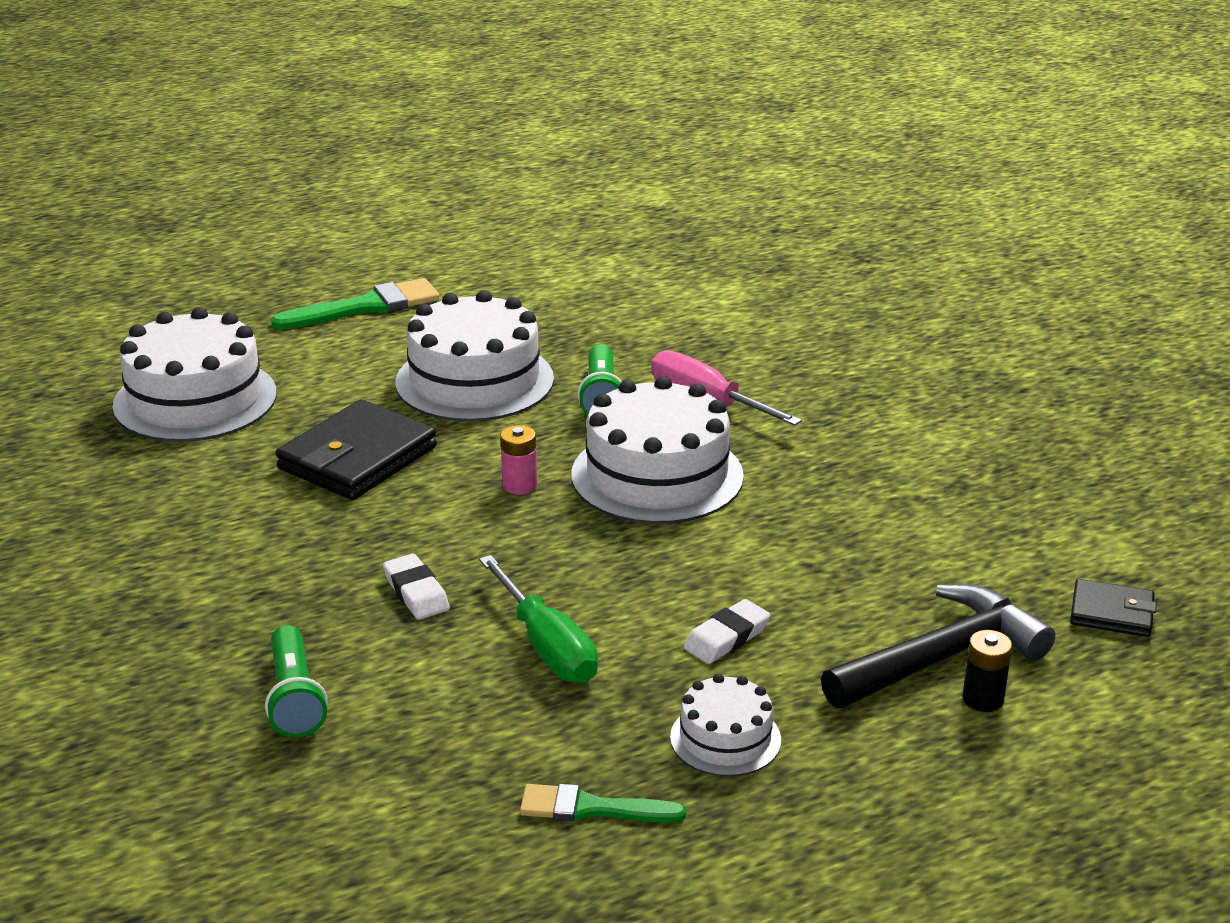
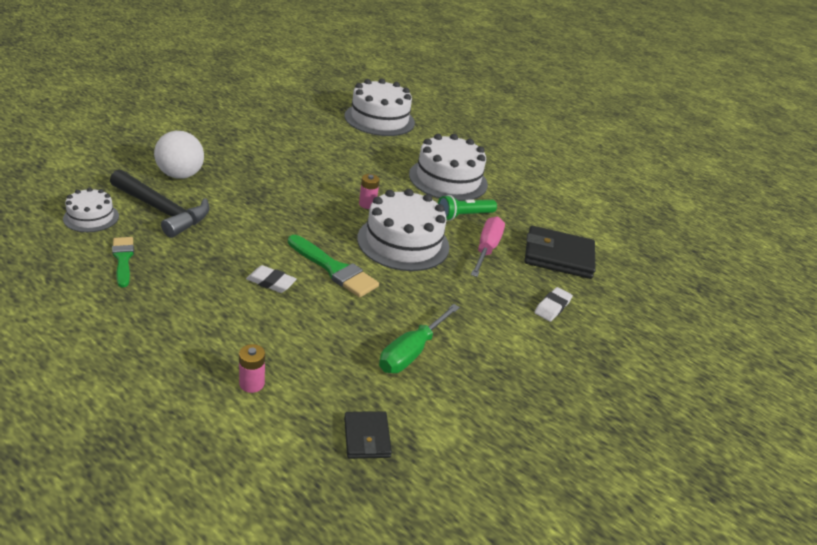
camera: 60 degrees right, 5 degrees up
green flashlight [265,625,328,737] -> white ball [154,131,204,179]
green brush [271,278,440,330] -> green brush moved to [288,235,379,297]
black wallet [276,399,437,500] -> black wallet moved to [525,226,596,279]
white eraser [383,554,450,620] -> white eraser moved to [534,287,573,322]
green screwdriver [479,555,598,683] -> green screwdriver moved to [379,304,460,373]
white cake [670,674,781,777] -> white cake moved to [63,187,119,232]
black hammer [821,584,1056,708] -> black hammer moved to [110,170,210,238]
black battery [962,630,1012,712] -> pink battery [239,344,265,393]

